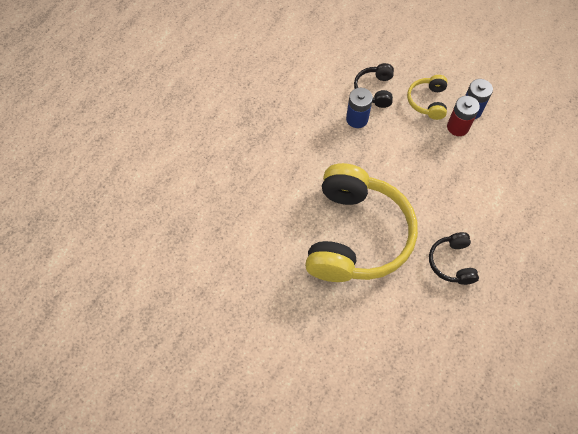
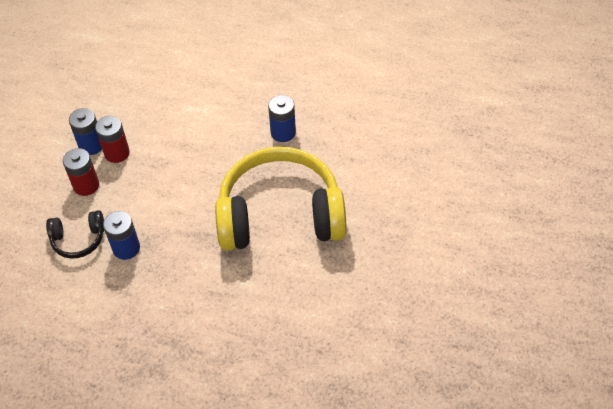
camera: 105 degrees left, 10 degrees down
yellow headphones [407,75,447,120] -> red battery [63,148,99,196]
black headphones [429,232,479,285] -> blue battery [268,95,296,142]

